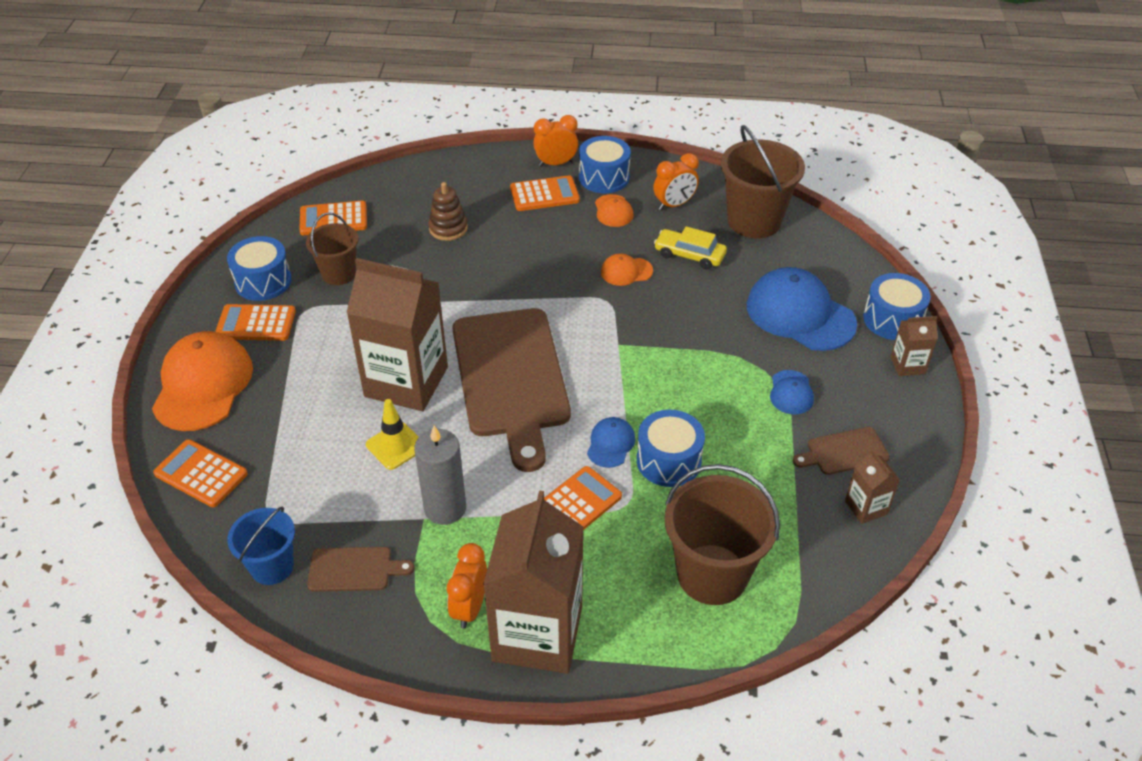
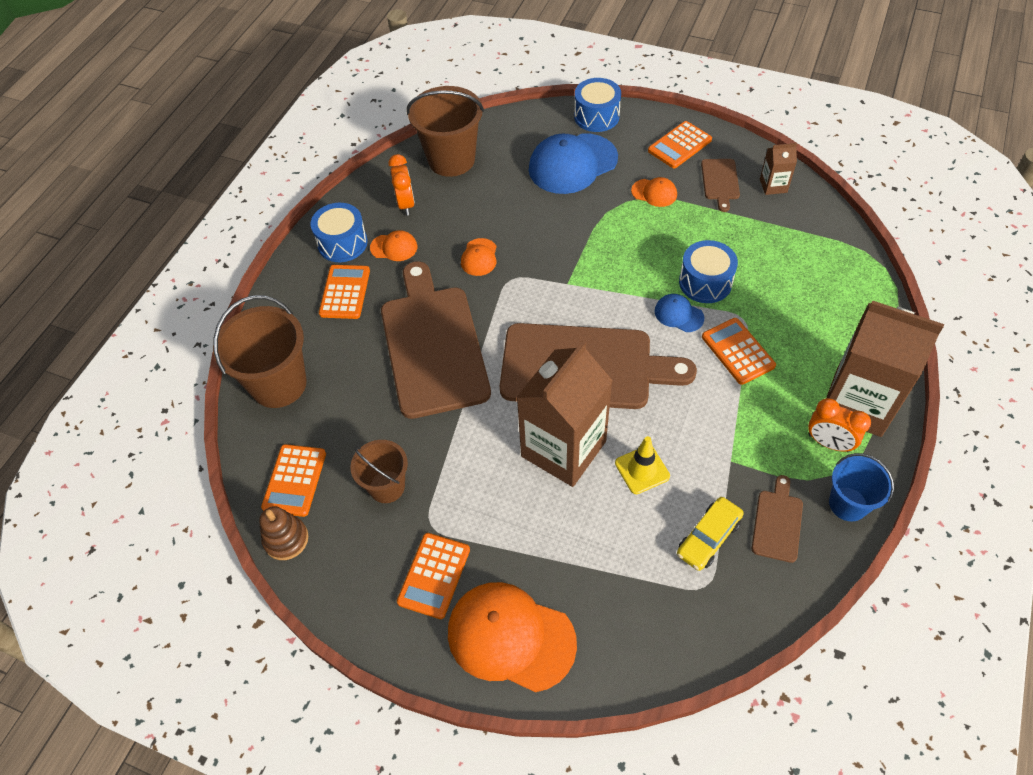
camera: 70 degrees left, 10 degrees up
orange calculator [153,439,248,507] -> orange calculator moved to [648,121,712,168]
blue drum [227,236,292,301] -> none
blue bucket [227,507,295,585] -> blue bucket moved to [829,453,894,521]
grey candle [414,426,466,525] -> none
brown stacking toy [428,182,468,241] -> brown stacking toy moved to [259,506,308,560]
orange clock [533,115,578,167] -> none
yellow car [654,226,727,269] -> yellow car moved to [677,497,744,571]
brown bucket [665,464,780,605] -> brown bucket moved to [213,295,307,408]
blue cap [770,370,814,414] -> orange cap [631,177,677,207]
brown carton [891,316,938,376] -> none
none -> brown cutting board [381,261,491,419]

